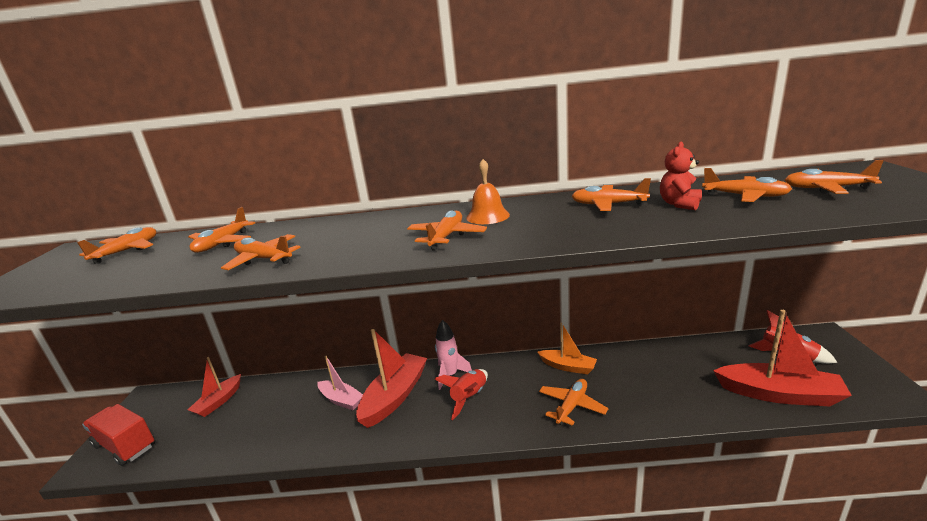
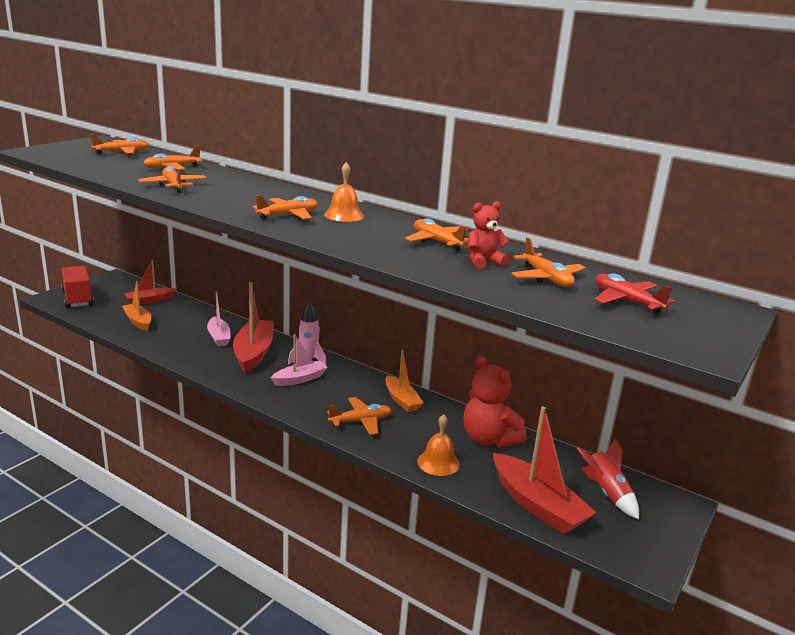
camera: 30 degrees right, 0 degrees up
red boat [356,329,427,428] -> red boat turned 60 degrees counterclockwise [233,282,274,373]
red rocket [434,369,488,420] -> pink boat [270,334,328,386]
orange plane [785,160,884,194] -> red plane [595,274,674,315]
none -> orange boat [122,281,151,331]
none -> orange bell [417,414,460,476]
none -> red teddy bear [464,355,527,448]

